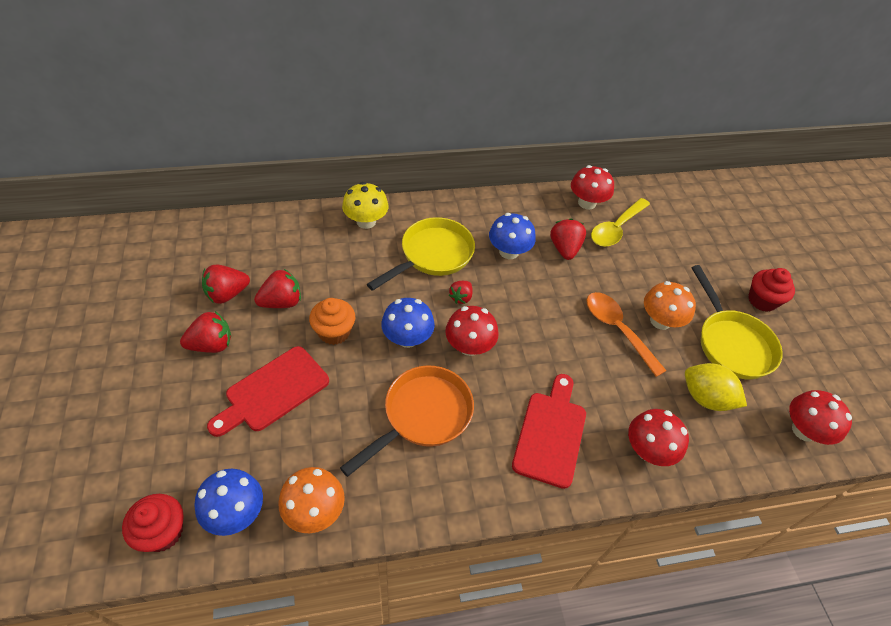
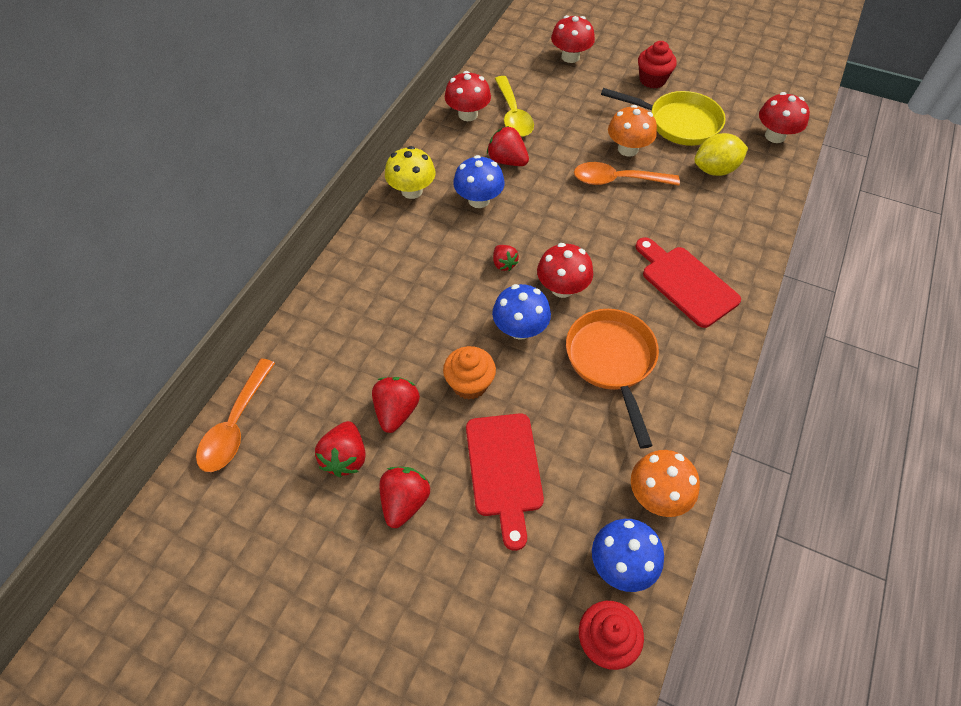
camera: 50 degrees left, 5 degrees up
yellow mushroom [342,182,388,229] -> yellow mushroom moved to [385,146,436,199]
yellow pan [367,217,475,291] -> none
red mushroom [628,409,689,466] -> red mushroom moved to [551,15,595,63]
none -> orange spoon [196,358,275,472]

